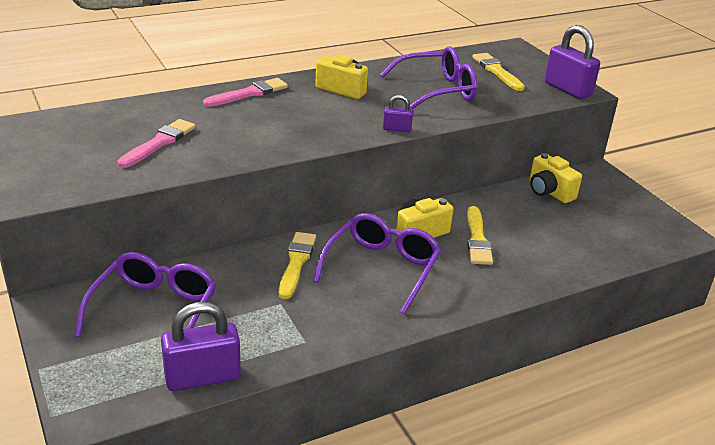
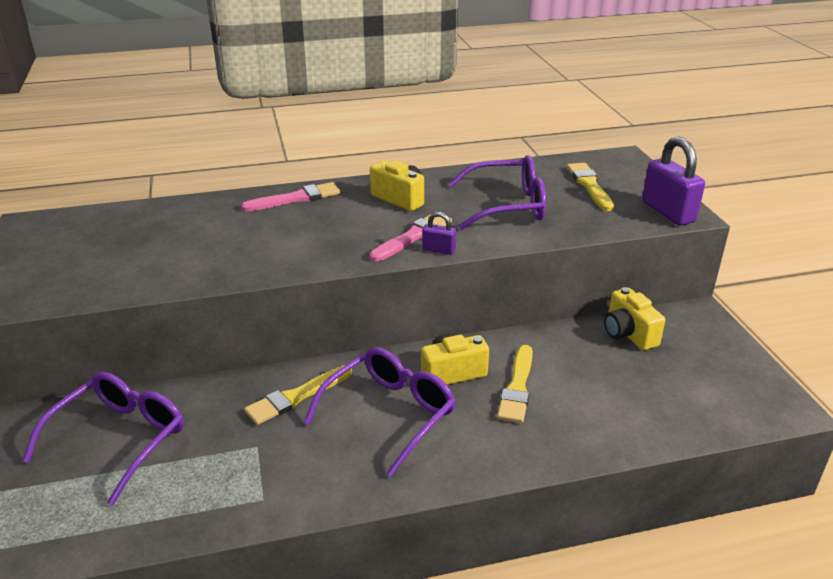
camera: 15 degrees right, 0 degrees up
pink brush [118,119,196,168] -> pink brush moved to [369,214,452,262]
purple padlock [161,302,241,391] -> none
yellow brush [279,232,316,299] -> yellow brush turned 150 degrees counterclockwise [244,365,352,425]

